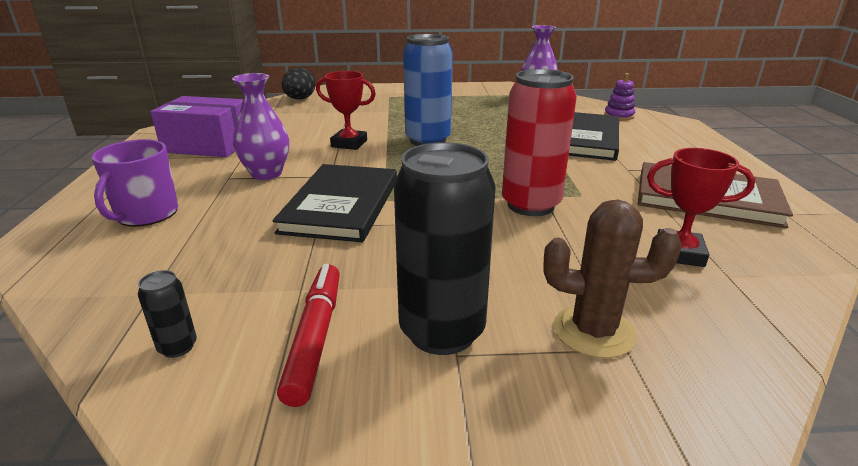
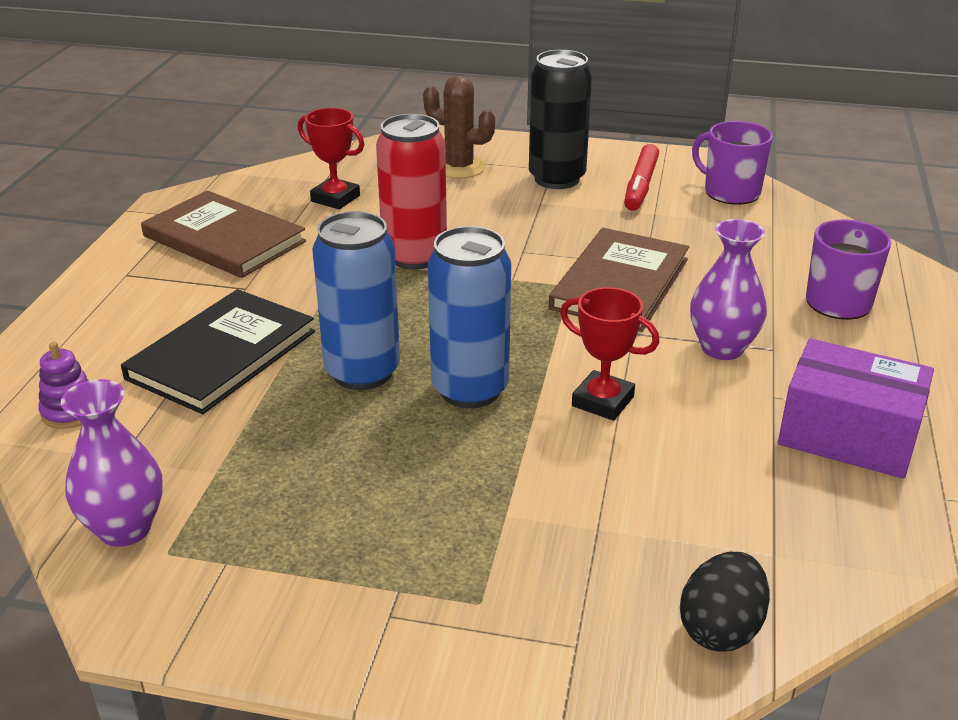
camera: 165 degrees left, 5 degrees up
black can [138,270,197,358] -> purple mug [692,121,773,205]
black book [272,164,397,242] -> brown book [549,228,689,332]
none -> blue can [312,211,400,390]

